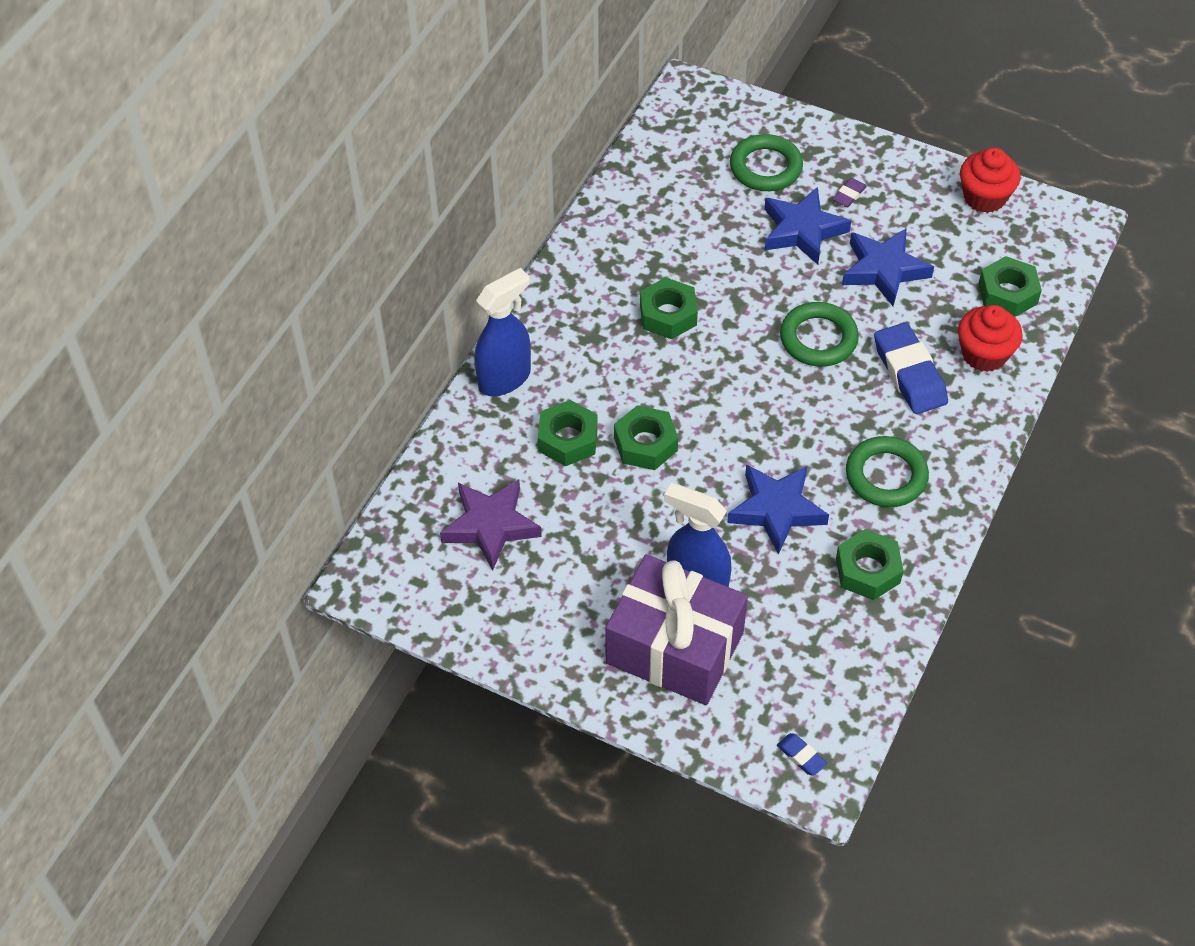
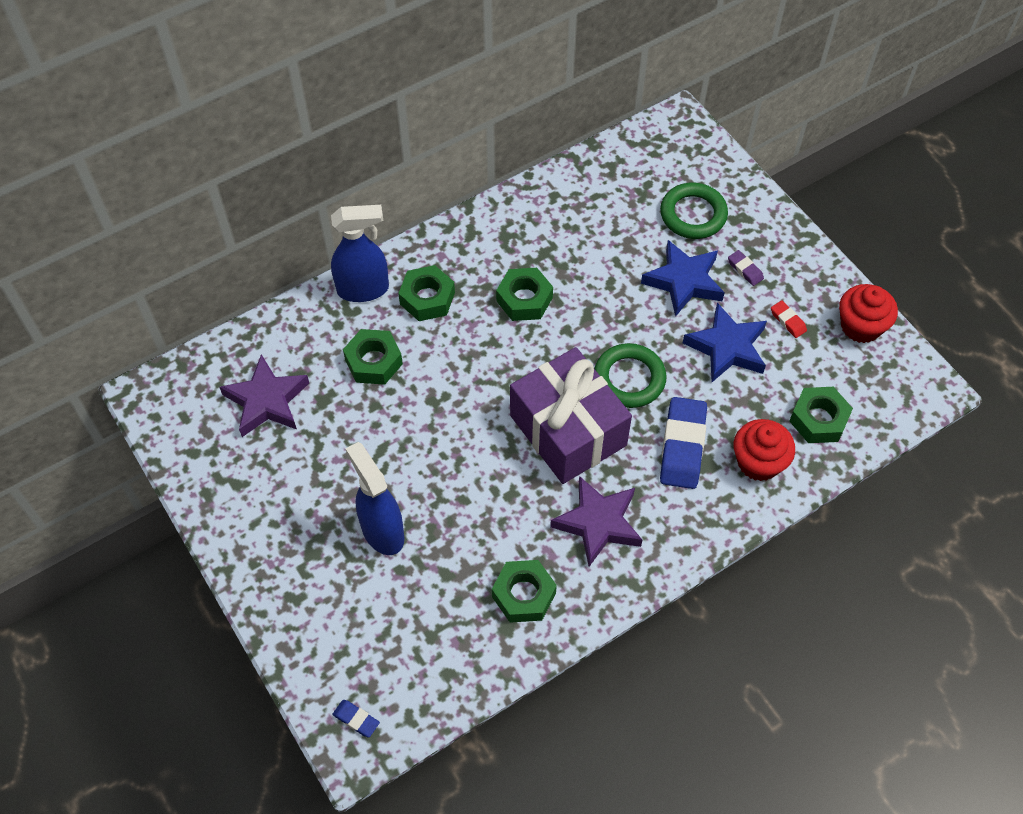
camera: 30 degrees right, 5 degrees up
purple gift [605,554,748,705] -> purple gift moved to [510,347,632,484]
green nut [614,405,678,470] -> green nut moved to [398,265,455,321]
blue star [727,465,829,555] -> none
blue eraser [777,733,827,776] -> blue eraser turned 45 degrees counterclockwise [332,700,380,737]
purple eraser [832,178,867,207] -> purple eraser turned 75 degrees clockwise [728,250,764,286]
green ring [846,436,929,507] -> purple star [550,476,642,567]
none -> red eraser [771,300,807,338]

